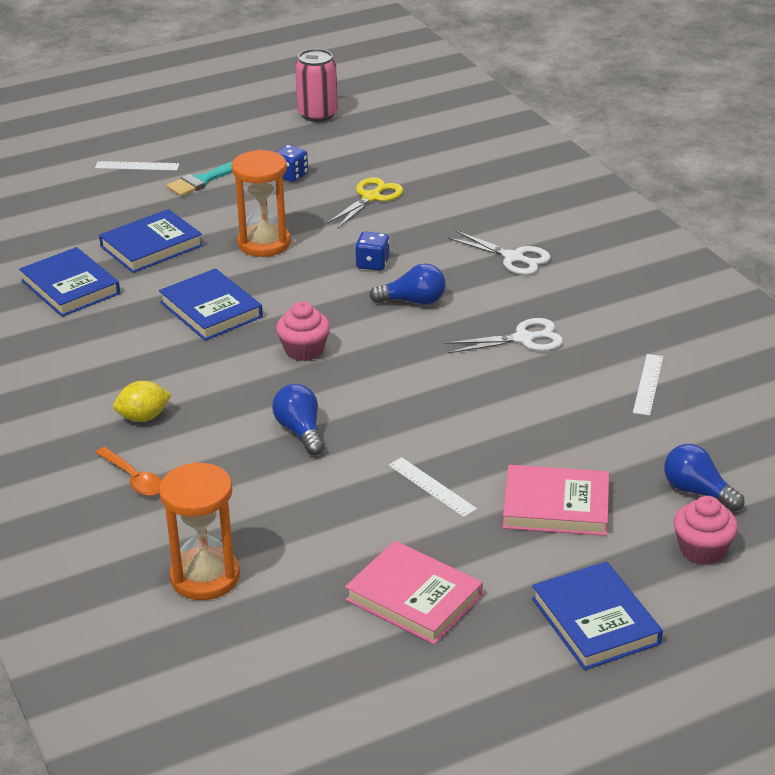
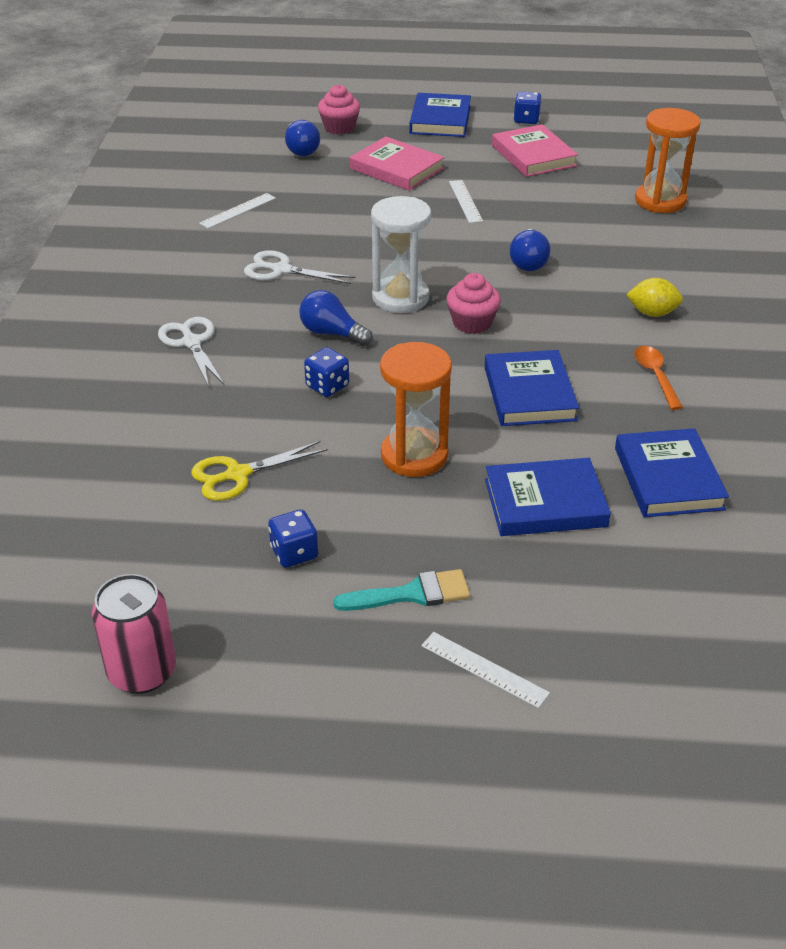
camera: 150 degrees left, 5 degrees up
orange spoon [95,447,162,496] -> orange spoon moved to [634,346,683,410]
none -> white hourglass [371,196,431,313]
none -> blue dice [514,91,542,124]

